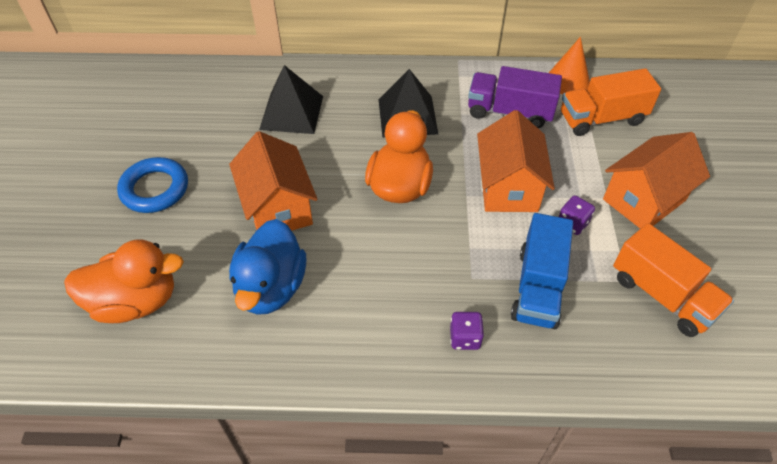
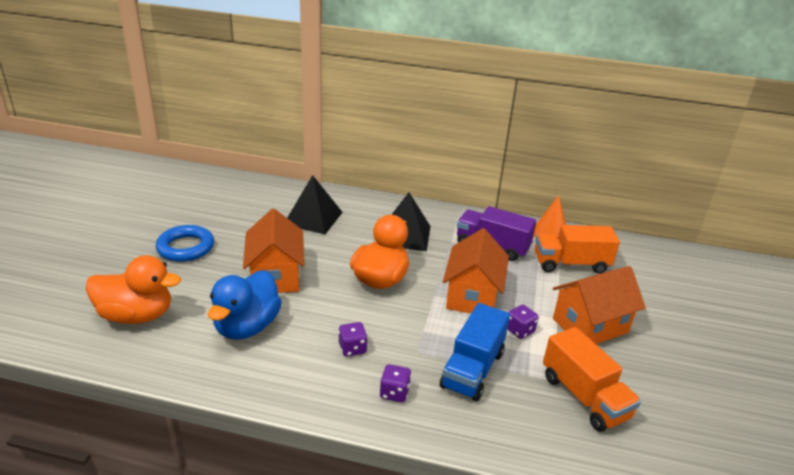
camera: 10 degrees right, 20 degrees down
none -> purple dice [339,322,368,357]

